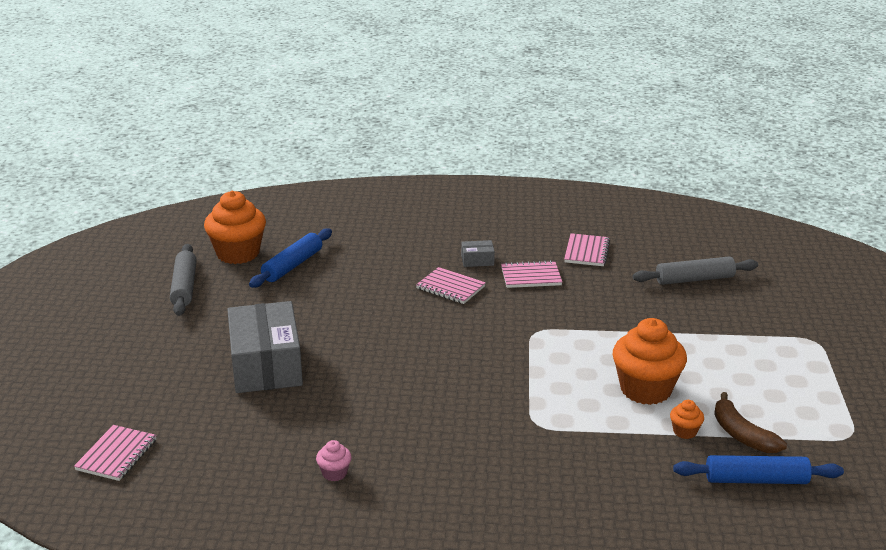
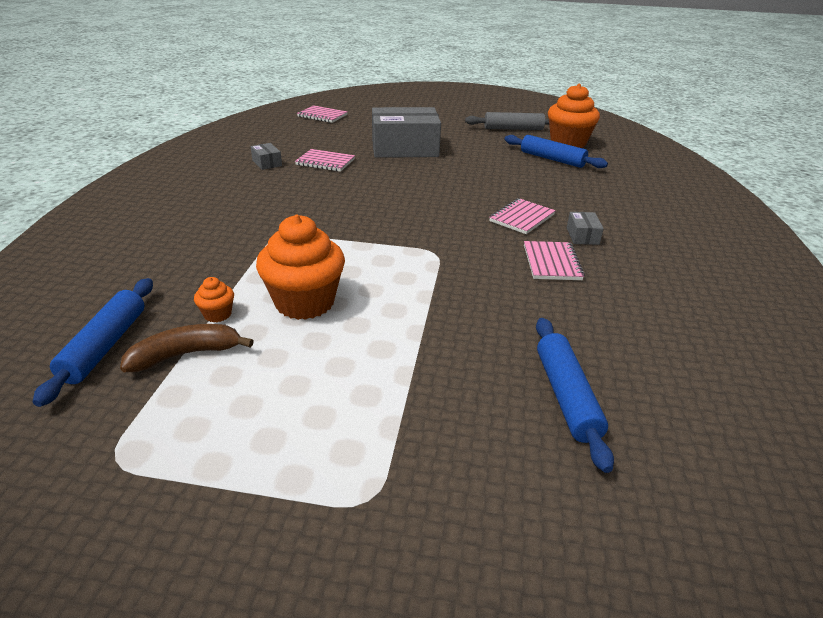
camera: 95 degrees right, 5 degrees up
pink cupcake [316,440,352,481] -> grey box [251,143,282,170]
pink notebook [564,233,610,266] -> pink notebook moved to [295,149,355,172]
grey rolling pin [633,256,758,285] -> blue rolling pin [536,318,614,473]

